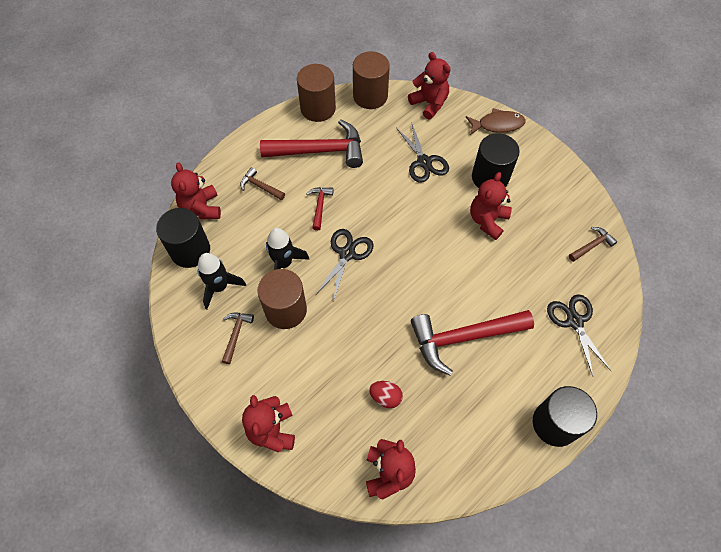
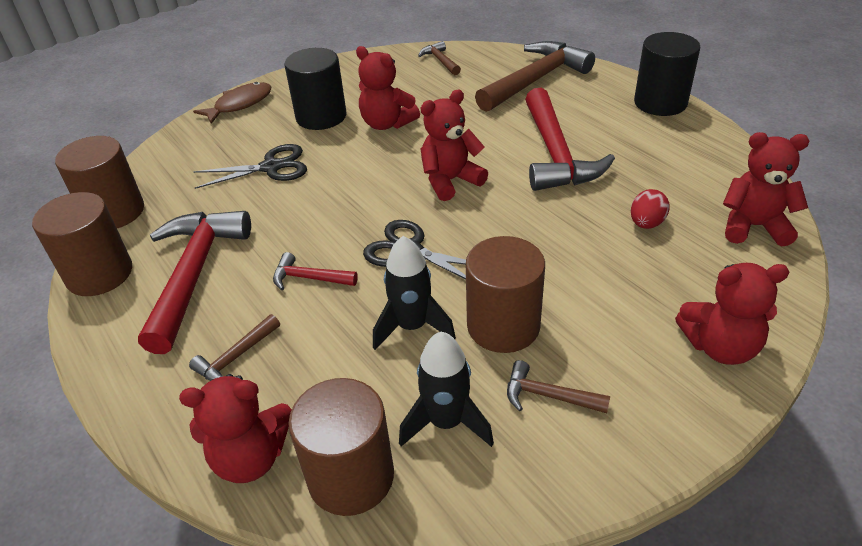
camera: 80 degrees left, 20 degrees down
black cylinder [156,208,210,268] -> brown cylinder [289,378,394,516]
red teddy bear [408,52,451,119] -> red teddy bear moved to [420,90,488,201]
brown fish [466,108,526,135] -> brown fish turned 45 degrees clockwise [193,82,272,124]
black scissors [547,294,612,376] -> brown hammer [475,41,595,112]

